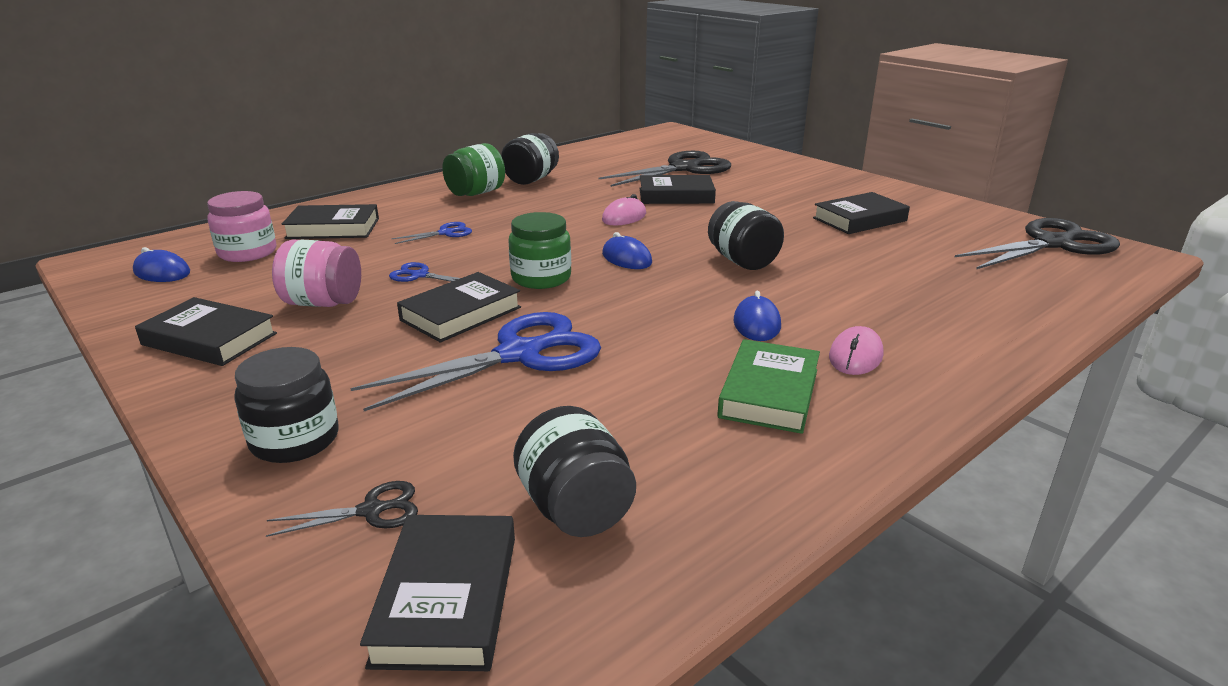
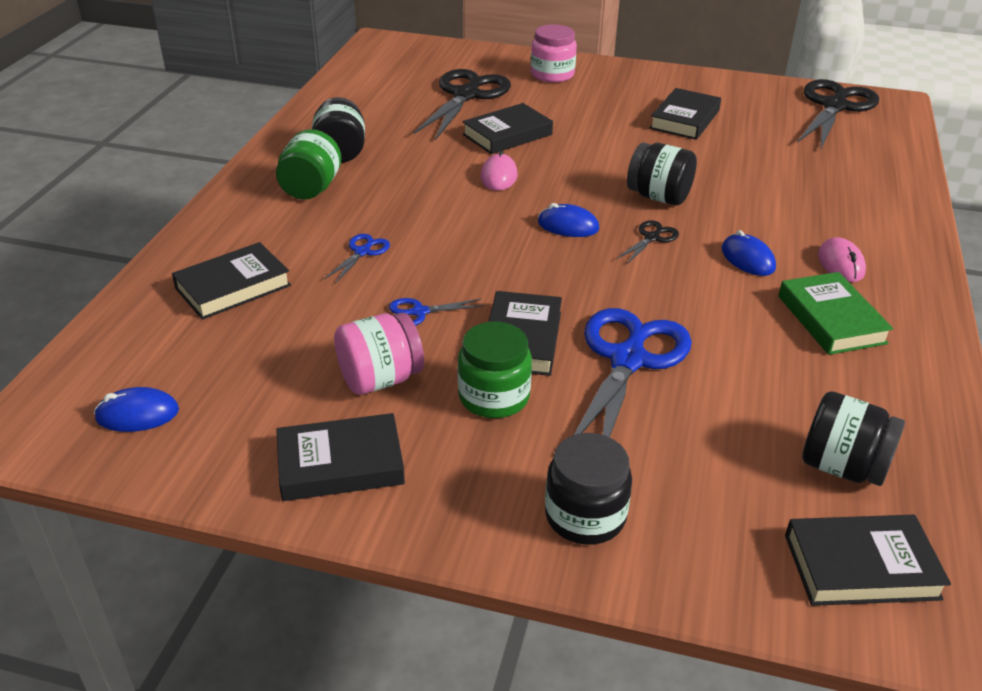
camera: 35 degrees left, 10 degrees up
pink jar [207,191,276,262] -> pink jar moved to [531,24,577,83]
black scissors [266,481,418,537] -> black scissors moved to [616,220,679,265]
black book [360,515,515,671] -> black book turned 60 degrees counterclockwise [785,515,951,606]
green jar [508,212,571,289] -> green jar moved to [458,322,532,418]

